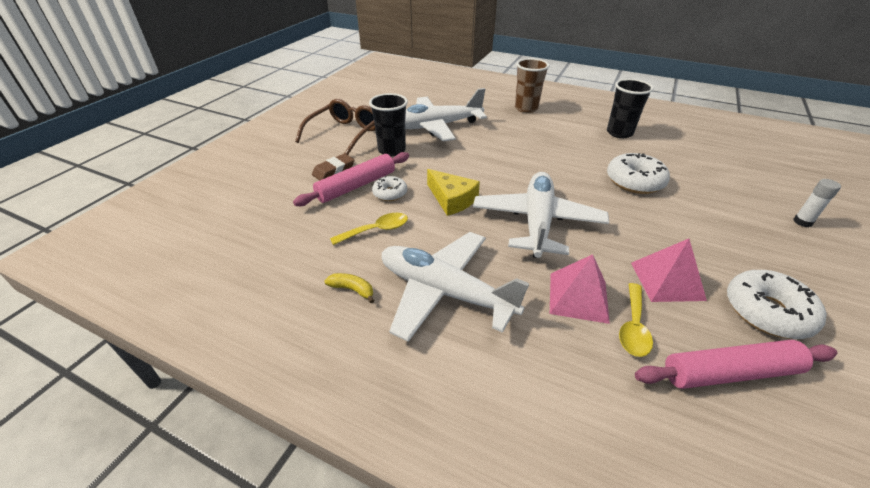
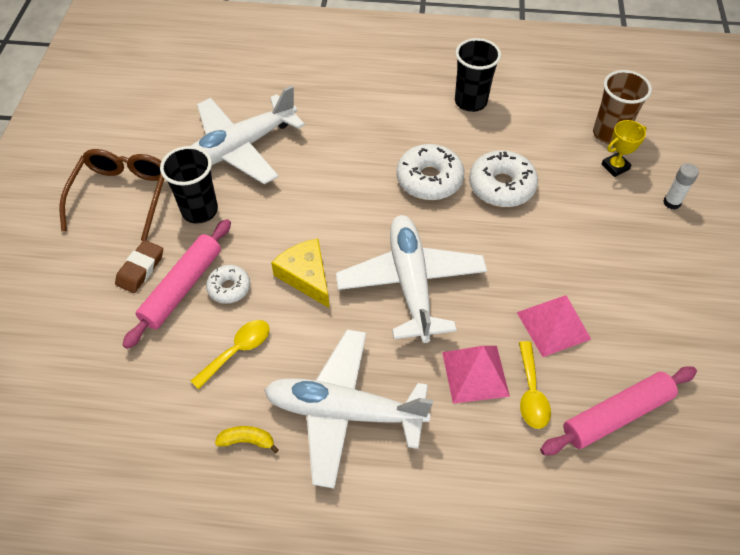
camera: 20 degrees left, 15 degrees up
yellow cheese [427,169,480,216] -> yellow cheese turned 150 degrees counterclockwise [271,239,329,308]
brown cup [515,58,550,113] -> brown cup moved to [593,70,652,144]
white donut [727,270,827,339] -> white donut moved to [396,144,464,200]
none -> yellow trophy [602,120,647,177]

